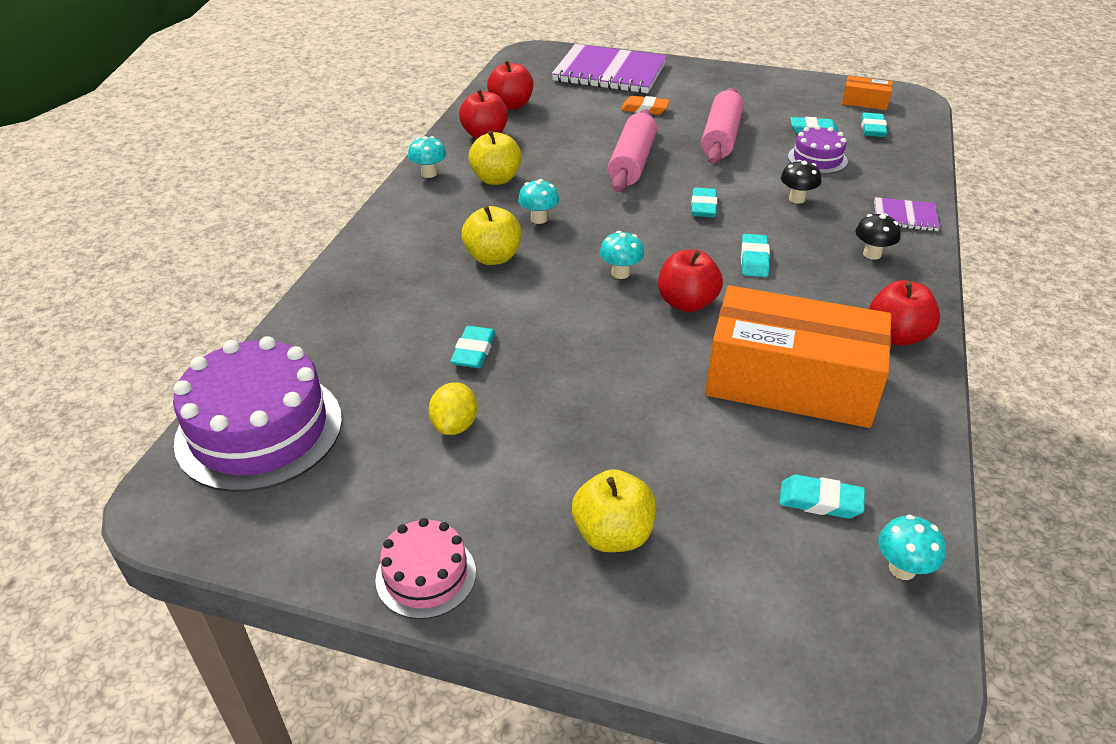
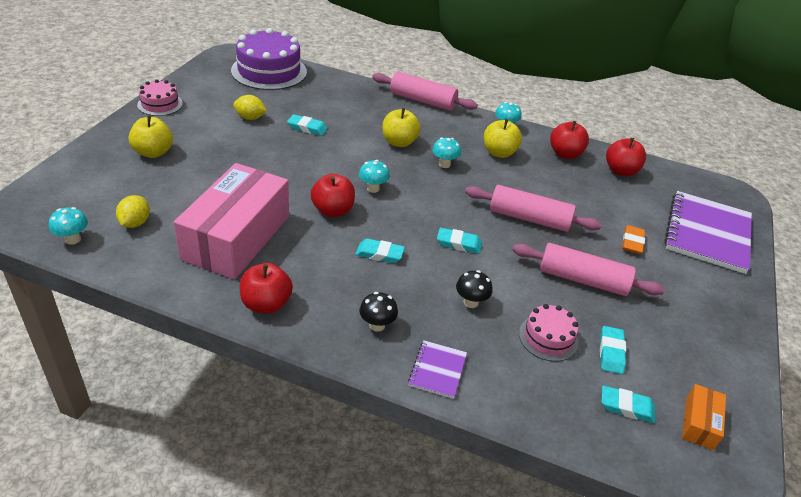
camera: 90 degrees right, 0 degrees up
orange box [705,285,891,428] -> pink box [174,163,289,279]
turquoise eraser [779,475,865,519] -> yellow lemon [116,195,150,228]
purple cake [788,125,848,174] -> pink cake [519,304,578,362]
none -> pink rolling pin [372,72,478,111]

